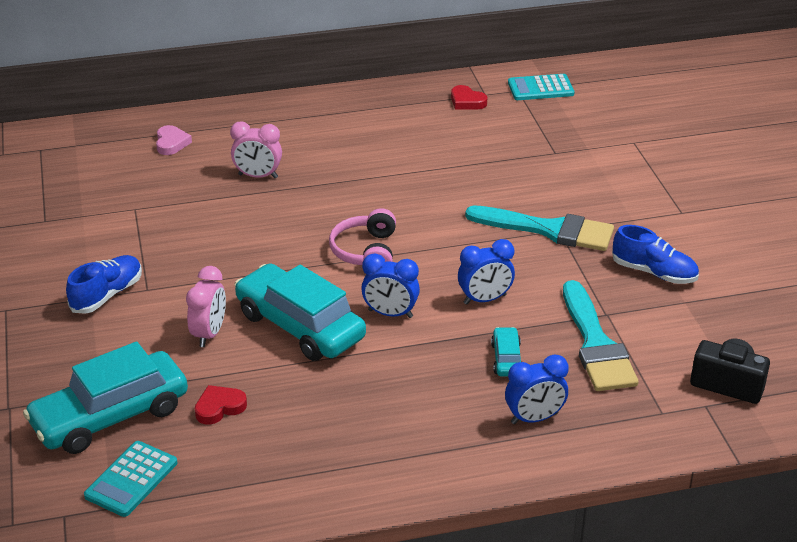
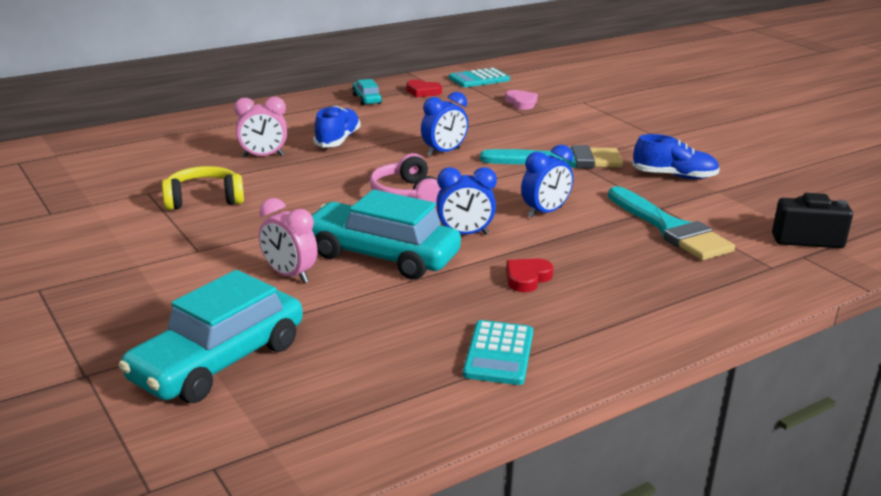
camera: 20 degrees left, 10 degrees down
blue shoe [66,255,142,314] -> blue shoe moved to [313,106,361,147]
turquoise calculator [84,441,177,517] -> turquoise calculator moved to [463,320,533,385]
pink heart [156,125,192,155] -> pink heart moved to [505,90,538,110]
pink clock [186,266,226,347] -> pink clock turned 135 degrees clockwise [259,198,318,283]
red heart [195,385,247,425] -> red heart moved to [506,258,553,292]
turquoise car [491,327,522,376] -> turquoise car moved to [352,79,382,106]
blue clock [505,354,569,424] -> blue clock moved to [421,92,468,156]
none -> yellow headphones [162,166,244,210]

